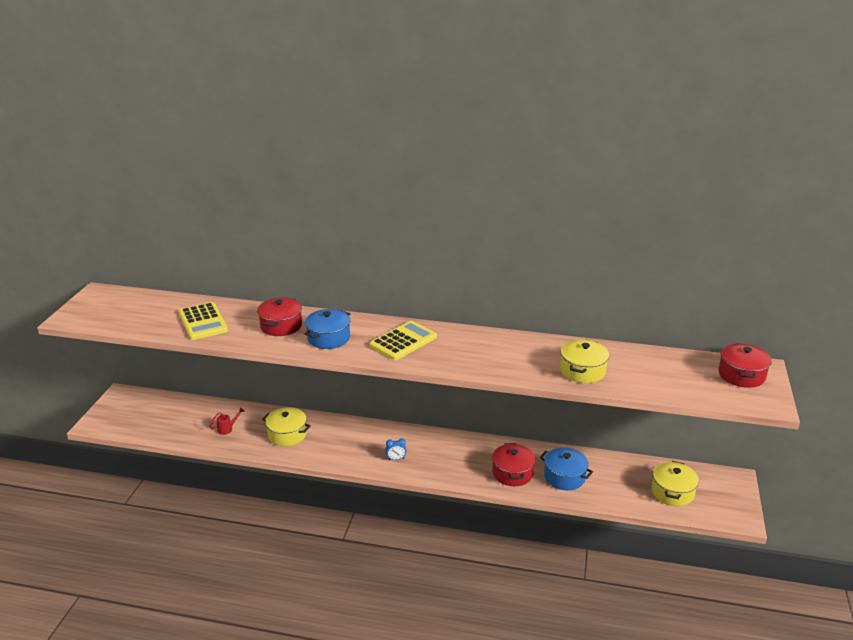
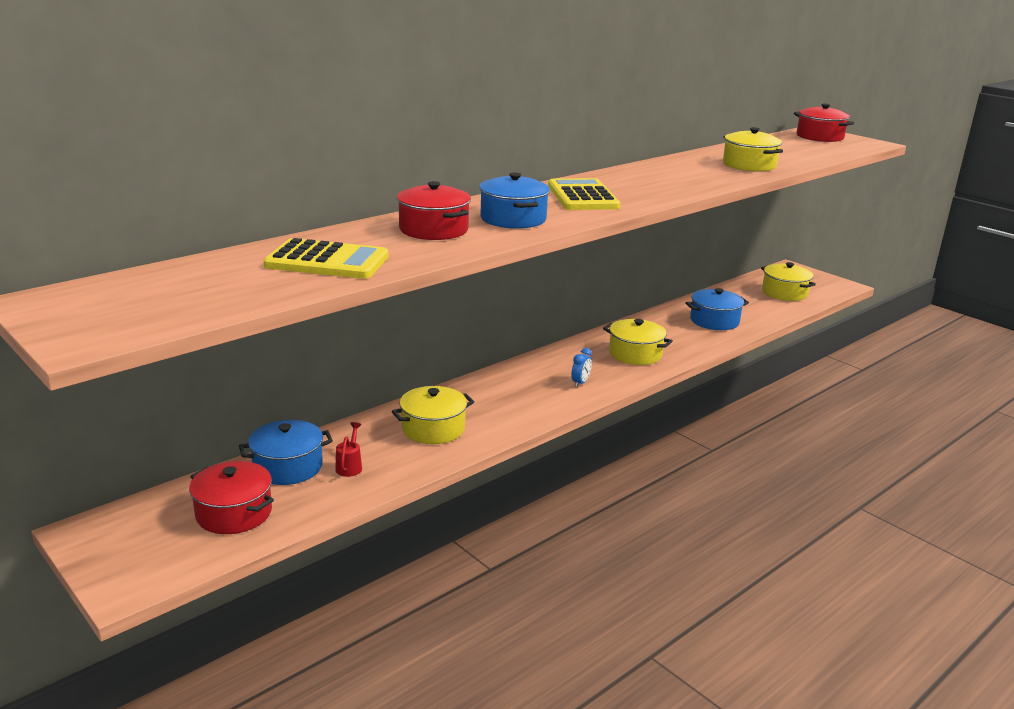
camera: 55 degrees left, 5 degrees down
red pot [492,443,536,486] -> red pot moved to [189,461,274,534]
none -> blue pot [239,420,333,485]
none -> yellow pot [603,319,673,365]

